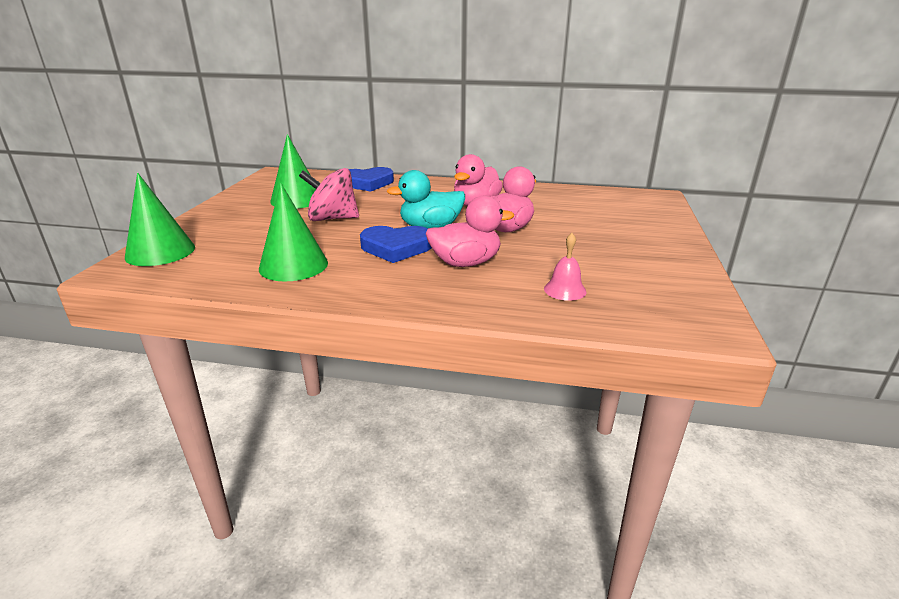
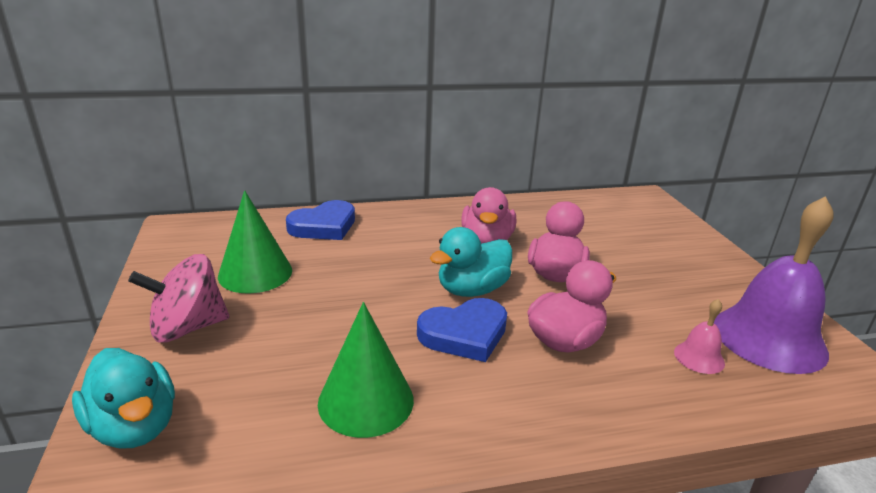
camera: 25 degrees left, 0 degrees up
green cone [125,173,195,266] -> turquoise duck [72,348,175,449]
pink spinning top [299,168,359,221] -> pink spinning top moved to [128,254,229,343]
none -> purple bell [714,196,834,374]

